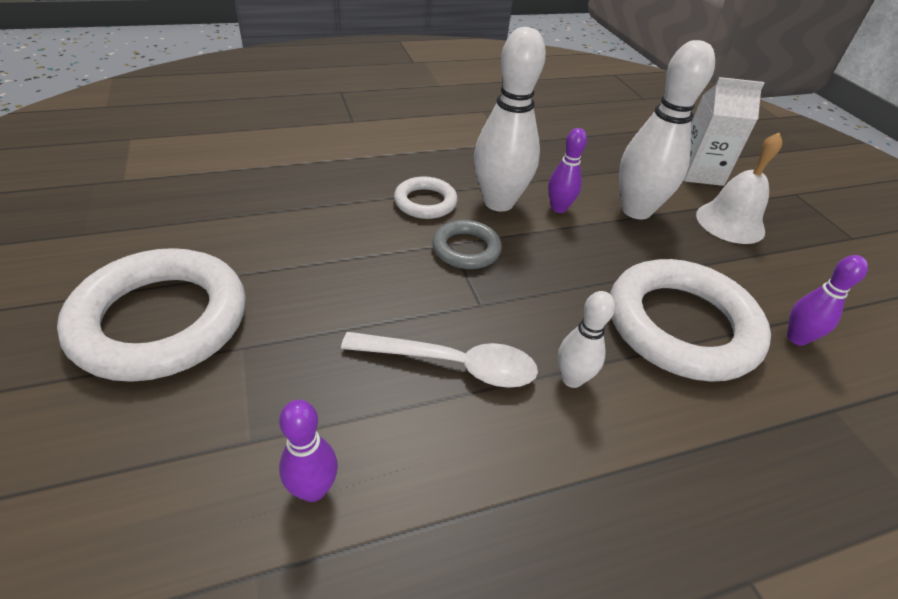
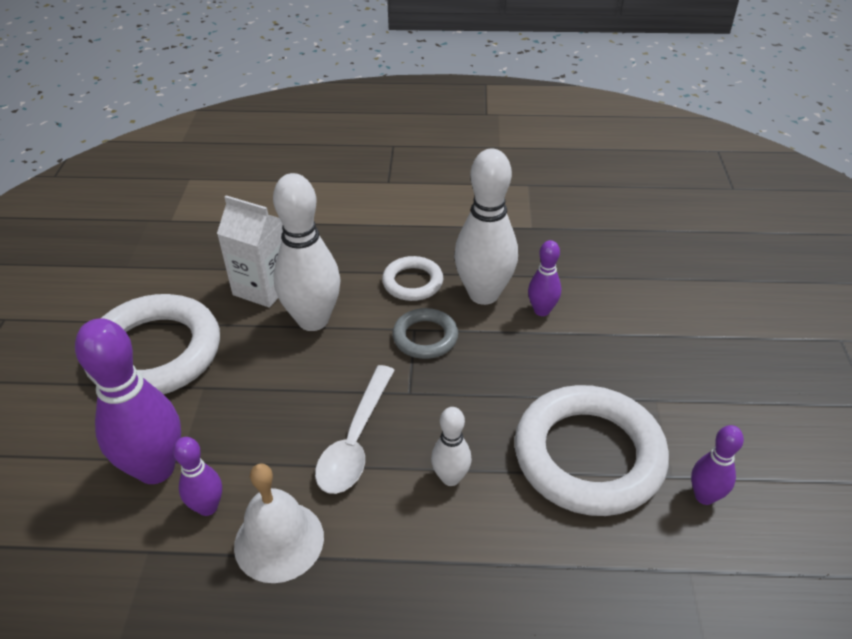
camera: 25 degrees right, 0 degrees up
white spoon [341,332,538,388] -> white spoon turned 75 degrees clockwise [315,365,395,494]
white bowling pin [619,40,715,220] -> white bowling pin moved to [273,173,341,331]
white carton [684,77,765,186] -> white carton moved to [217,195,283,308]
white bell [696,133,782,244] -> white bell moved to [234,463,324,583]
none -> purple bowling pin [75,318,181,484]

